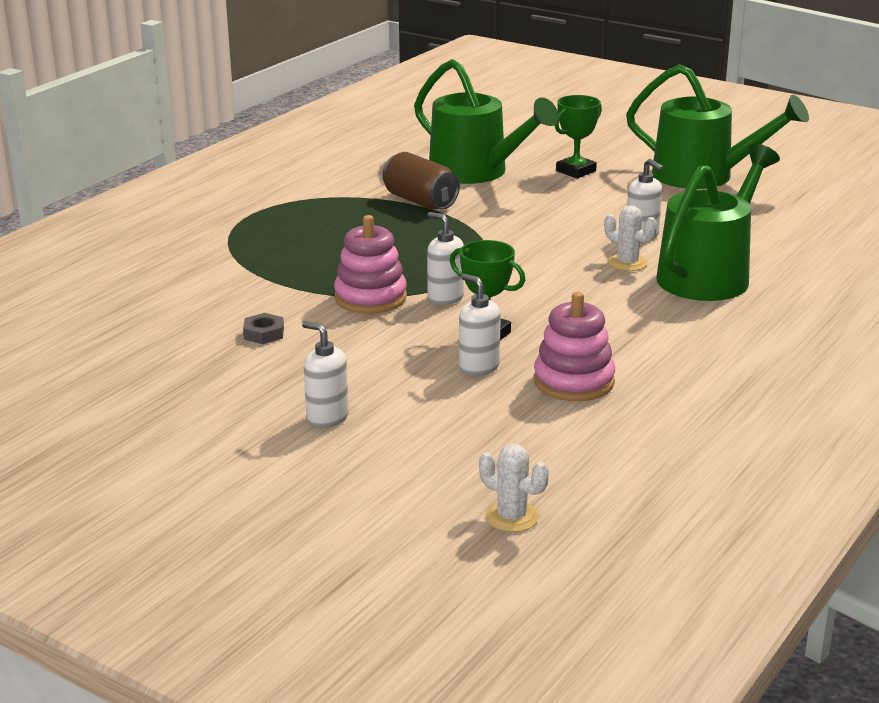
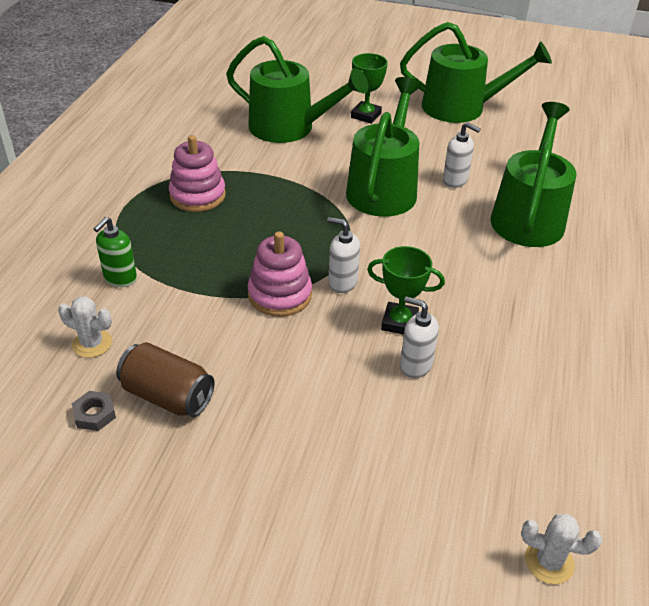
camera: 20 degrees left, 15 degrees up
grey nut [243,313,284,344] -> grey nut moved to [72,391,116,431]
white soap dispenser [302,321,349,428] -> none
brown can [382,152,460,210] -> brown can moved to [116,342,215,417]
pink stacking toy [534,292,615,401] -> pink stacking toy moved to [169,135,226,212]
white cactus [604,205,657,271] -> white cactus moved to [58,296,112,358]
none -> green soap dispenser [94,217,137,287]
none -> green watering can [346,77,421,217]

